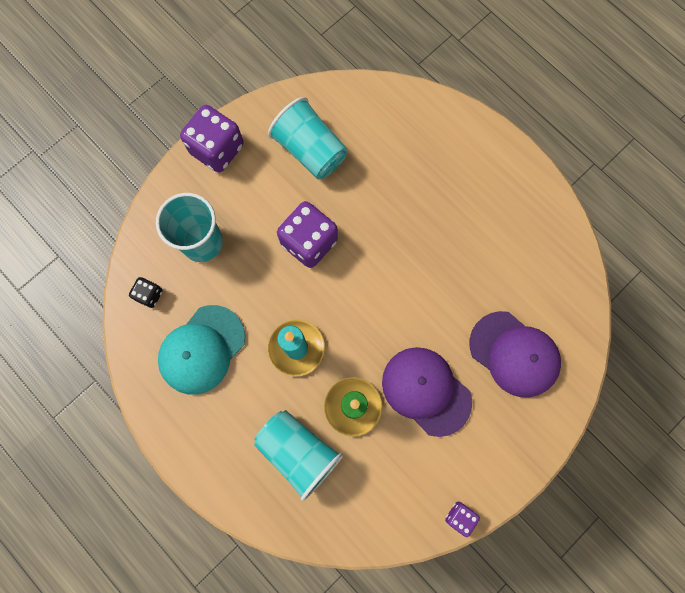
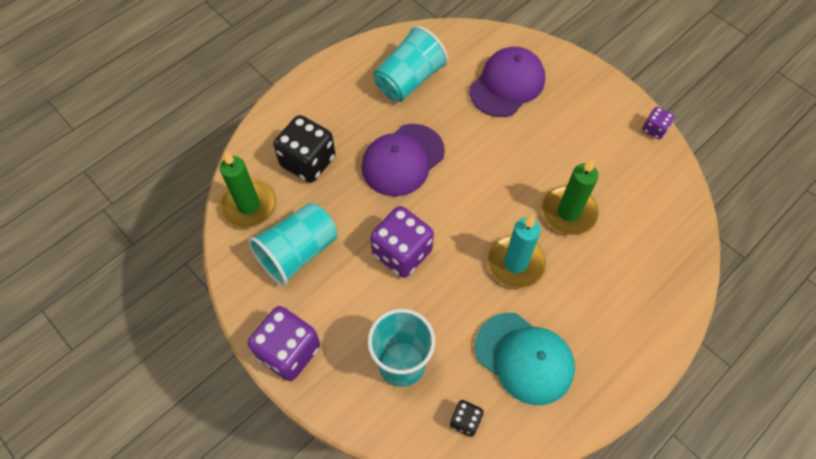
camera: 90 degrees left, 15 degrees down
turquoise cup [254,410,343,501] -> turquoise cup moved to [373,26,448,102]
purple cap [382,347,472,437] -> purple cap moved to [361,124,445,197]
none -> green candle [219,151,276,228]
none -> black dice [273,115,335,183]

